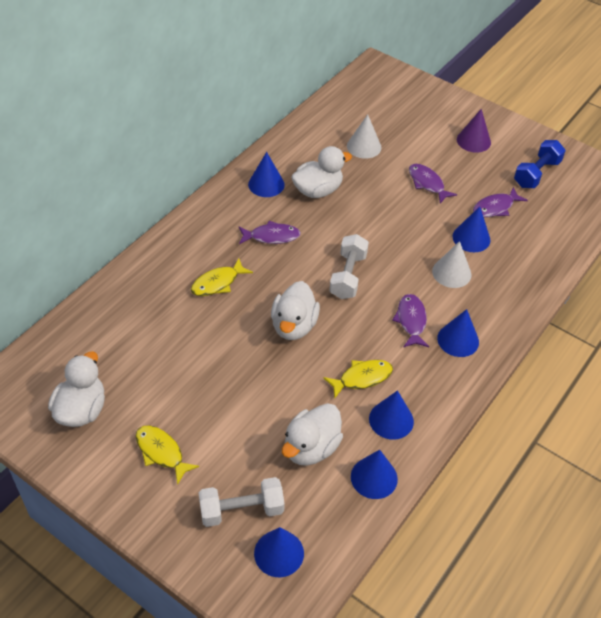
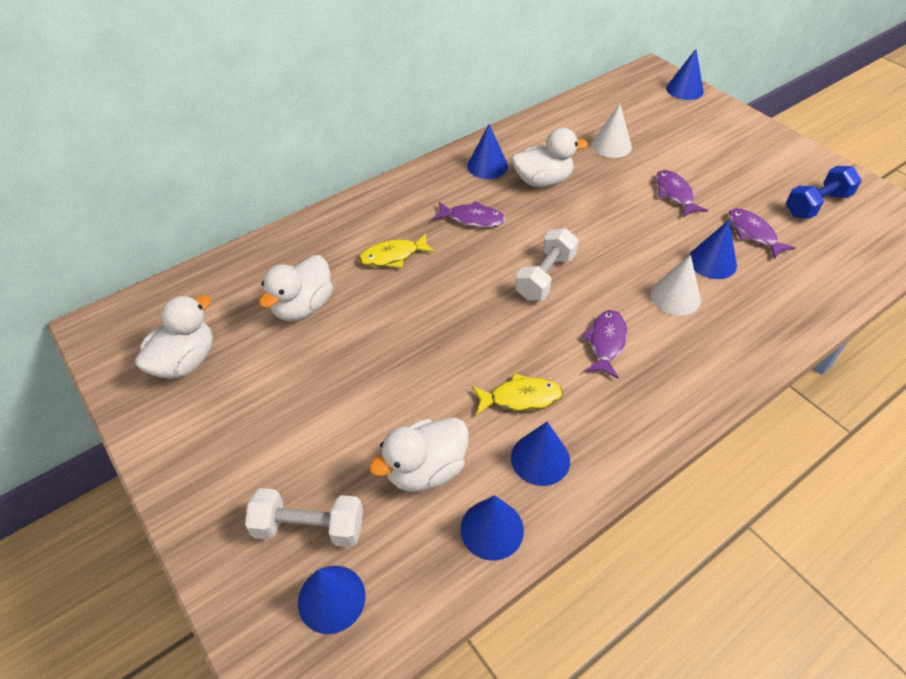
camera: 20 degrees right, 0 degrees up
yellow fish [136,426,199,485] -> none
white duck [271,281,320,340] -> white duck moved to [259,255,333,321]
blue cone [437,309,479,357] -> blue cone moved to [666,49,704,100]
purple cone [457,109,491,153] -> none
purple fish [473,187,528,217] -> purple fish turned 75 degrees clockwise [728,208,796,259]

